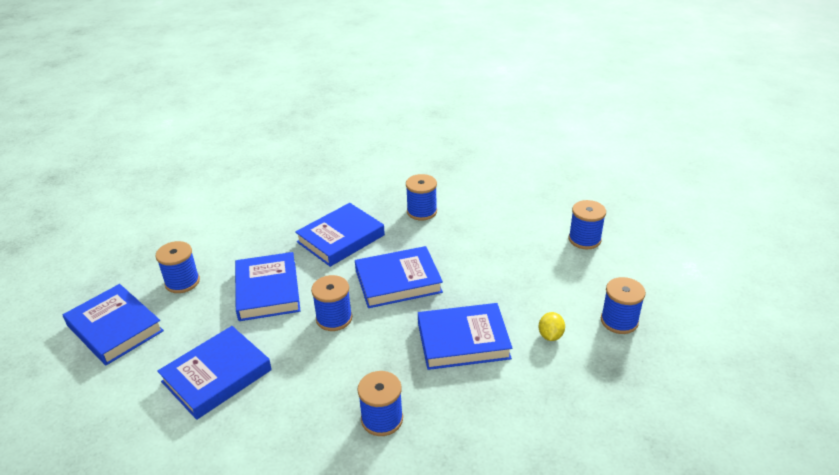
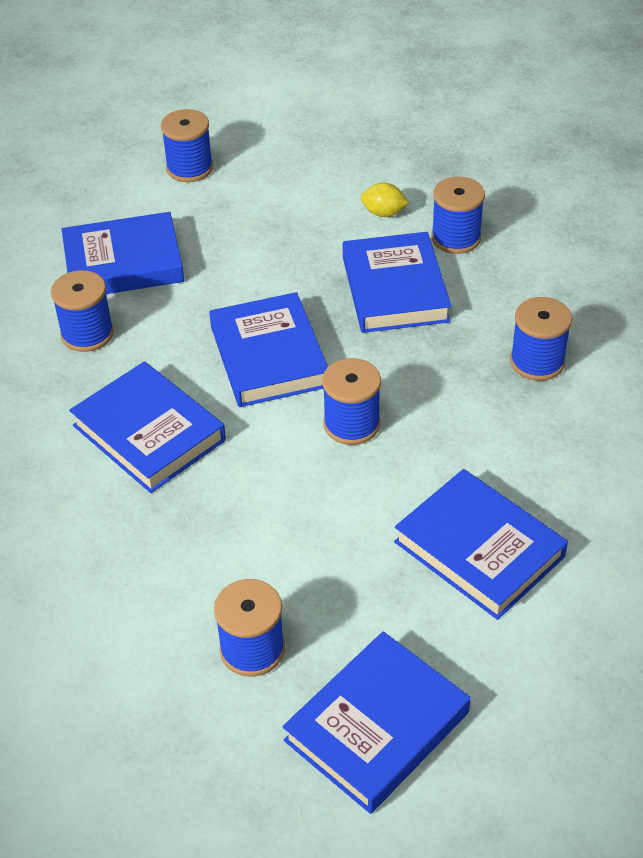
camera: 90 degrees left, 10 degrees up
blue book [235,252,301,321] -> blue book moved to [62,212,184,294]
blue spool [601,277,646,334] -> blue spool moved to [431,177,485,254]

